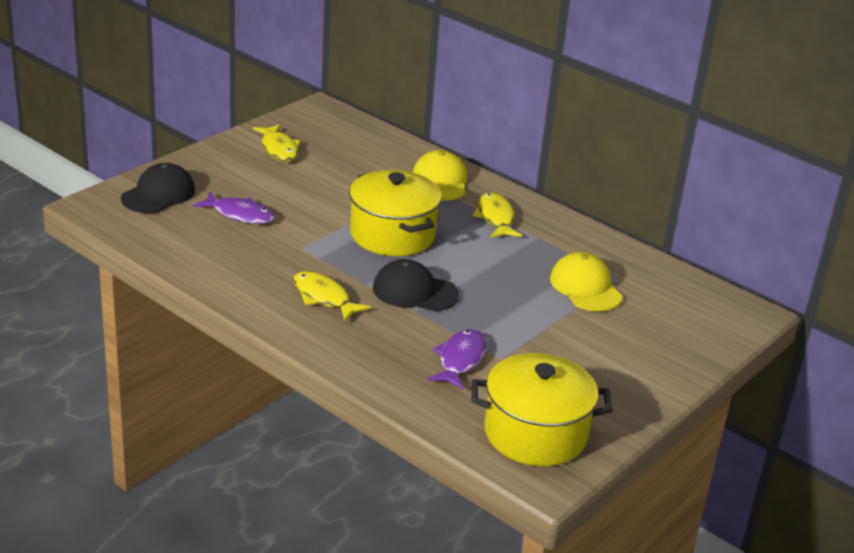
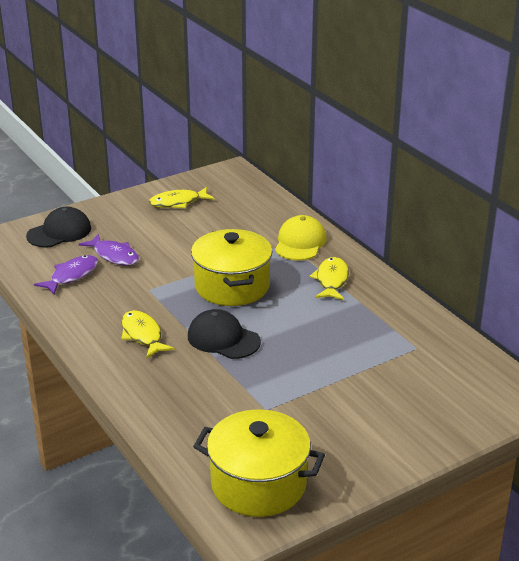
camera: 20 degrees right, 0 degrees up
yellow fish [253,124,301,162] -> yellow fish turned 75 degrees clockwise [149,187,215,209]
purple fish [428,329,486,390] -> purple fish moved to [34,255,98,295]
yellow cap [550,252,622,311] -> none

